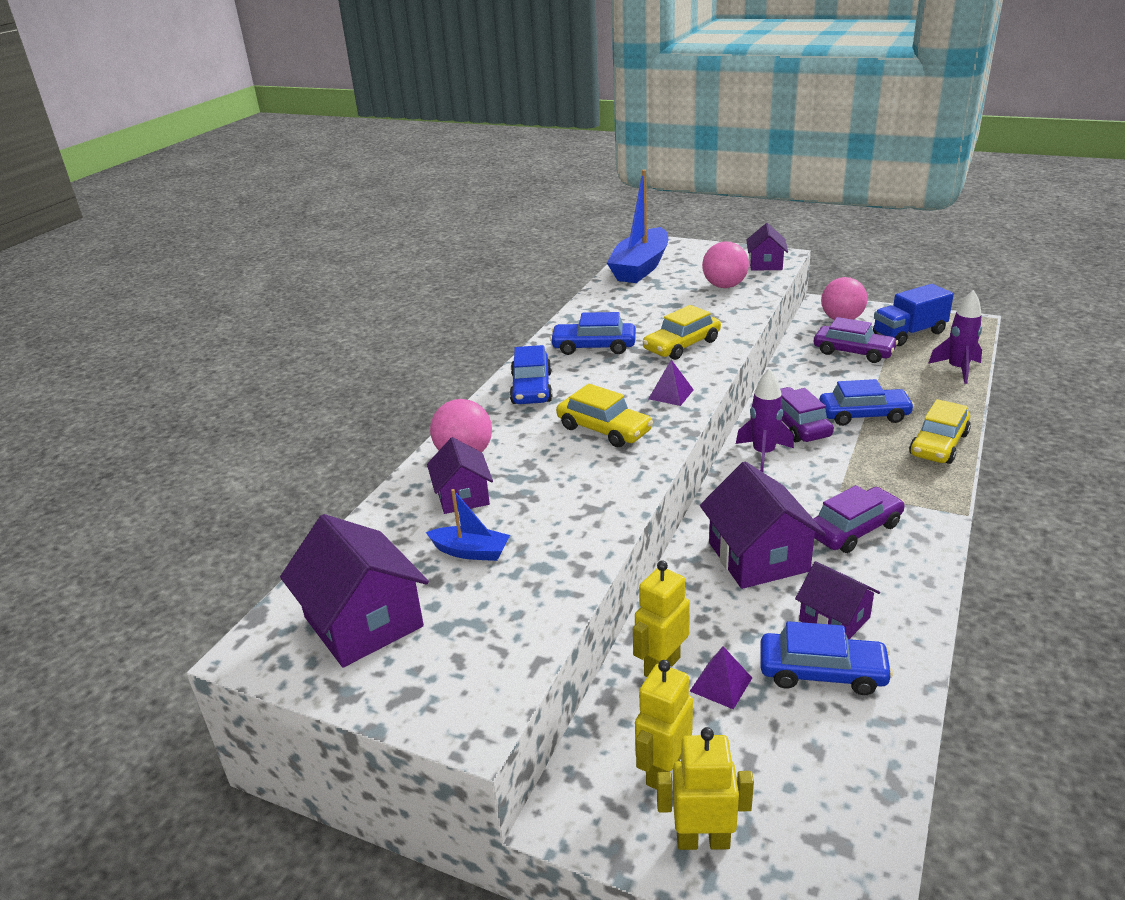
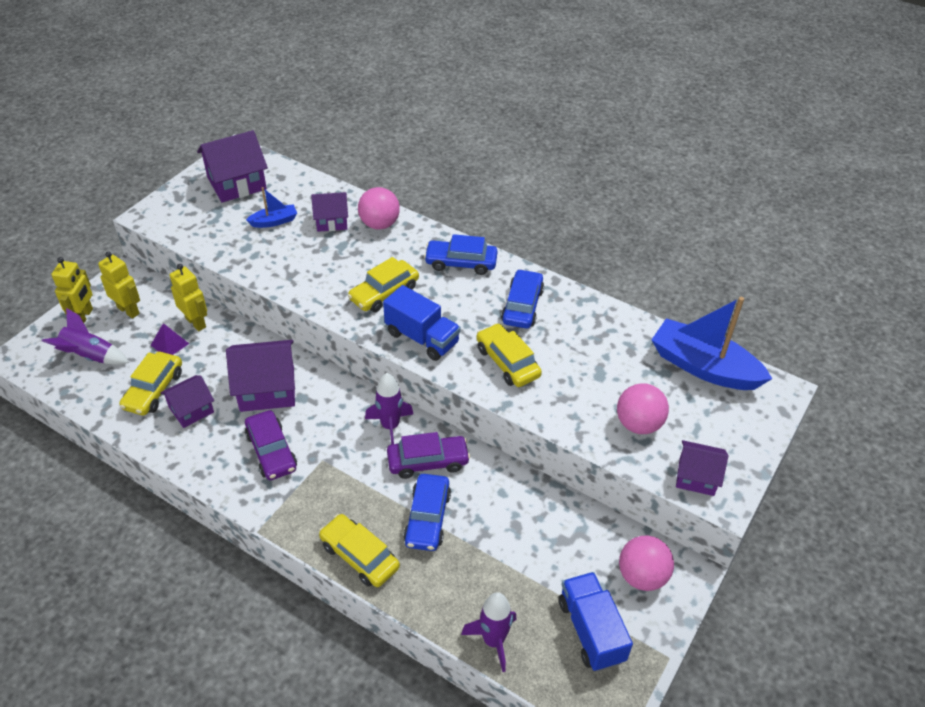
camera: 95 degrees right, 15 degrees up
blue boat [426,489,510,561] -> blue boat turned 135 degrees counterclockwise [246,187,297,228]
purple pyramid [648,360,694,406] -> blue truck [383,285,461,361]
blue car [760,621,893,695] -> yellow car [119,352,182,415]
purple car [814,317,898,363] -> none
none -> purple rocket [42,308,129,365]

